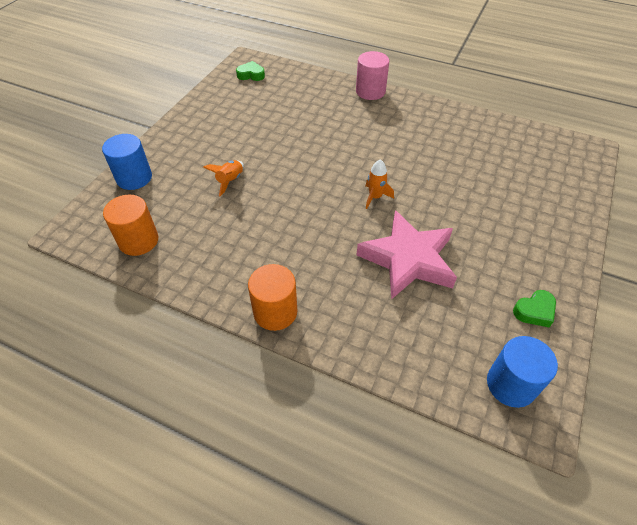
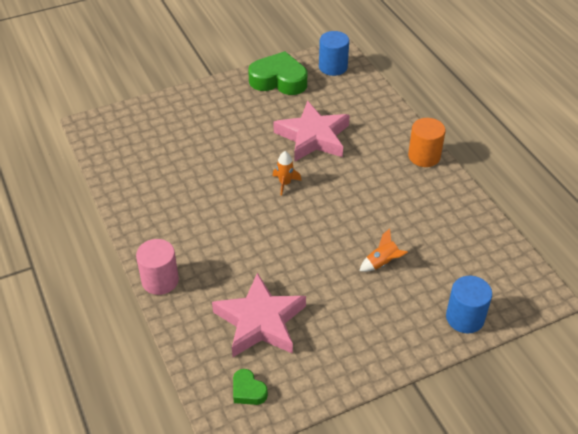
camera: 140 degrees left, 5 degrees down
orange cylinder [103,195,158,256] -> none
green heart [513,290,556,327] -> green heart [248,51,307,95], size x2.06
none -> pink star [212,273,306,357]

